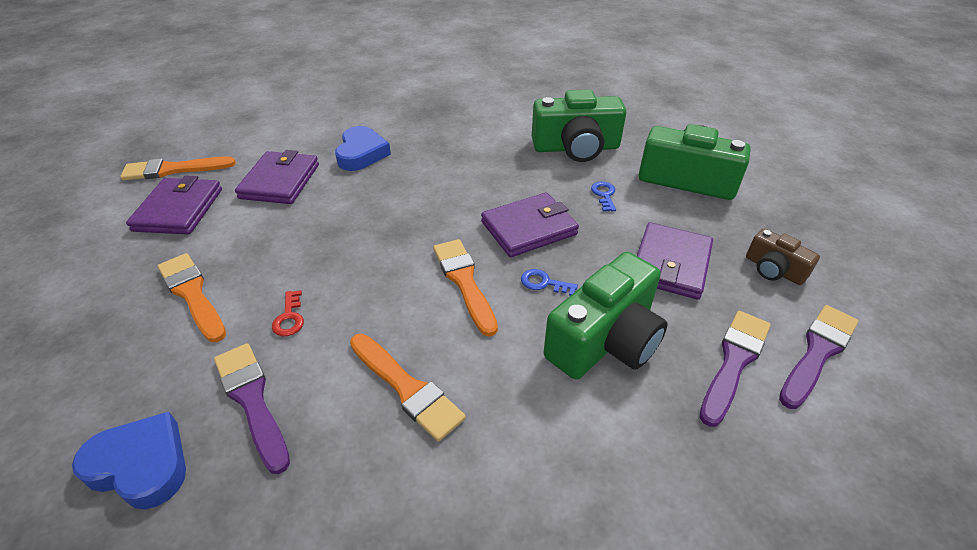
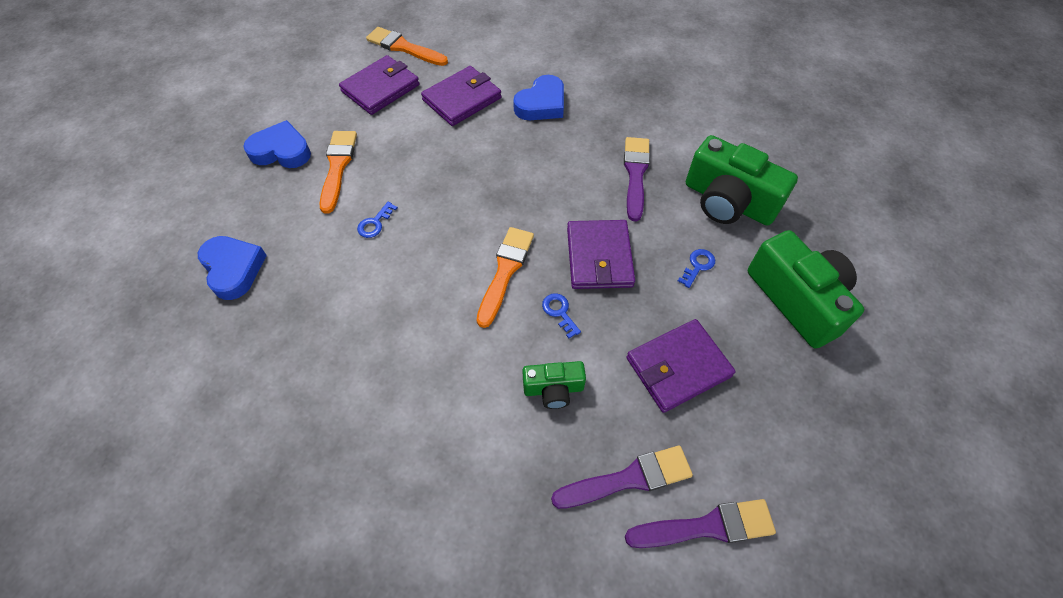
camera: 40 degrees right, 15 degrees up
purple brush [214,343,290,474] -> purple brush moved to [624,137,650,221]
red key [272,290,304,336] -> blue key [357,202,398,238]
orange brush [350,334,466,442] -> none
purple wallet [481,192,579,257] -> purple wallet turned 75 degrees clockwise [567,220,635,289]
green camera [544,252,667,379] -> green camera [523,361,586,409], size x0.53
brown camera [746,228,820,285] -> none
none -> blue heart [243,120,311,168]

